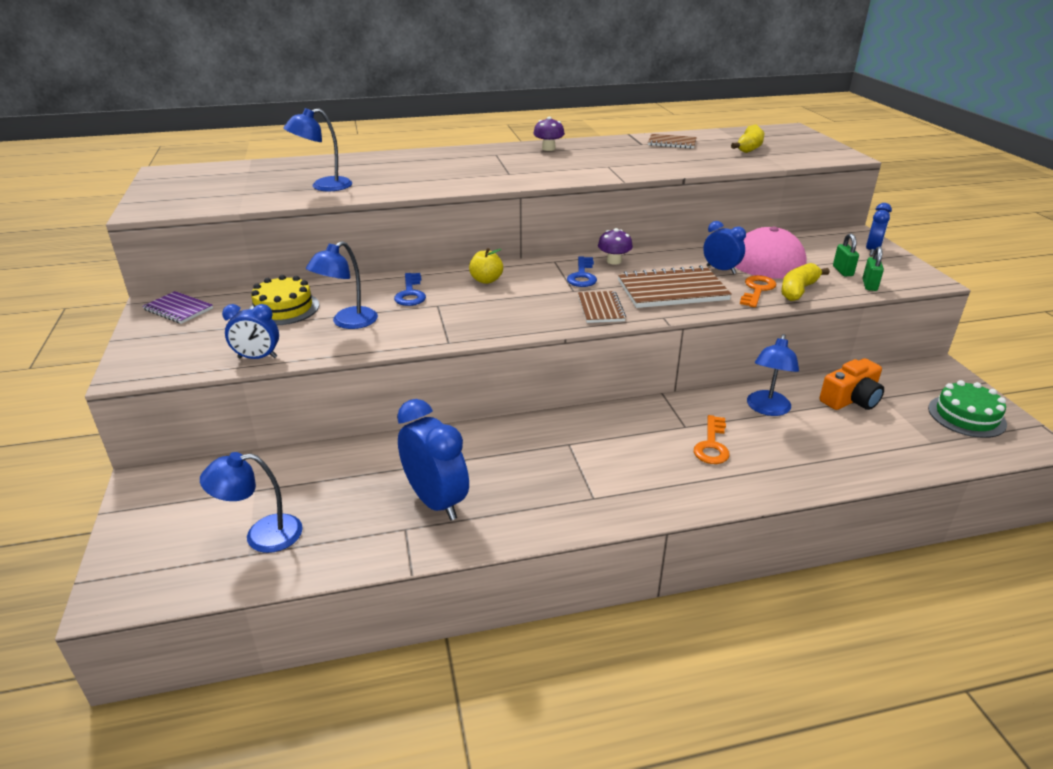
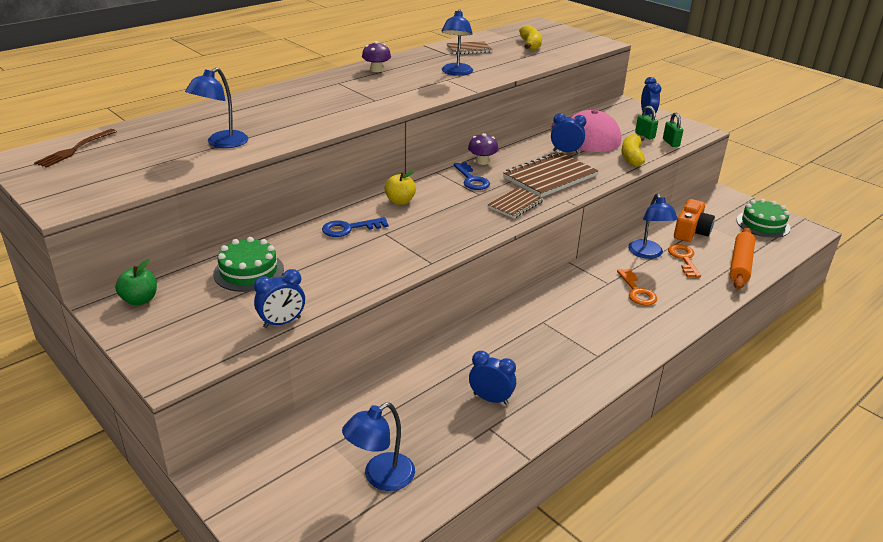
camera: 30 degrees left, 0 degrees up
purple notebook [142,291,213,324] -> green apple [115,259,157,306]
yellow cake [249,275,319,325] -> green cake [213,237,284,292]
blue lamp [306,241,378,329] -> blue lamp moved to [442,9,473,76]
blue key [394,273,426,306] -> blue key turned 105 degrees clockwise [322,217,388,237]
blue clock [397,399,469,520] -> blue clock [469,351,516,405], size x0.59
brown notebook [578,291,626,323] -> brown notebook turned 75 degrees clockwise [487,188,544,218]
orange key [740,275,776,308] -> orange key moved to [668,244,701,278]
none -> brown fork [34,129,117,168]
none -> orange rolling pin [730,228,755,289]

